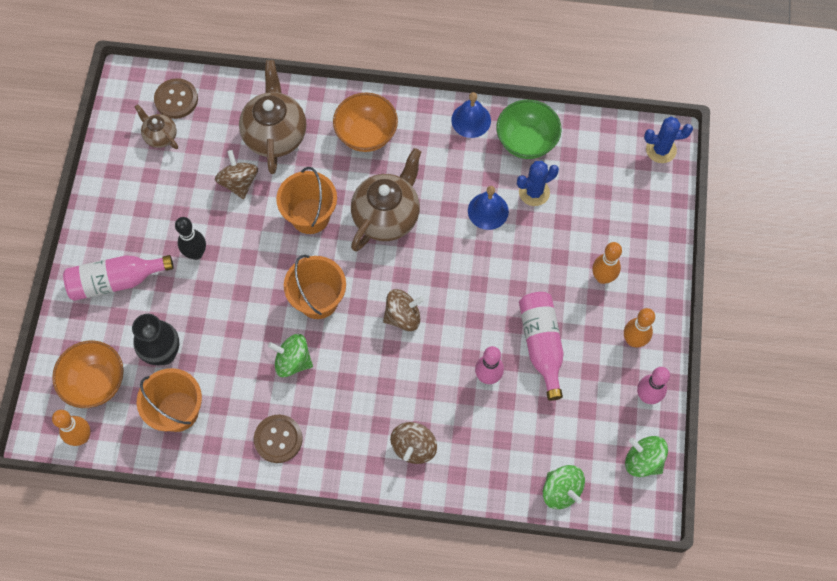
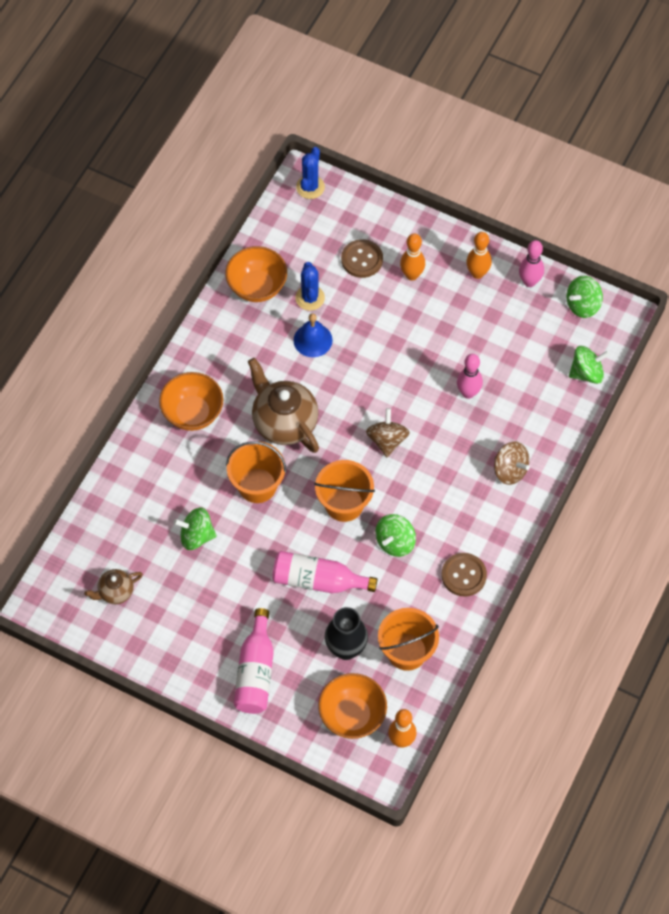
camera: 70 degrees left, 5 degrees down
brown button [154,78,198,119] -> brown button moved to [341,239,383,278]
black bowling pin [175,217,206,260] -> none
brown spinning top [215,150,258,199] -> green spinning top [173,507,217,550]
brown teapot [239,60,307,174] -> none
blue bell [451,92,491,138] -> none
green bowl [496,100,561,159] -> orange bowl [225,246,287,302]
pink bottle [519,292,564,401] -> pink bottle moved to [272,551,378,593]

